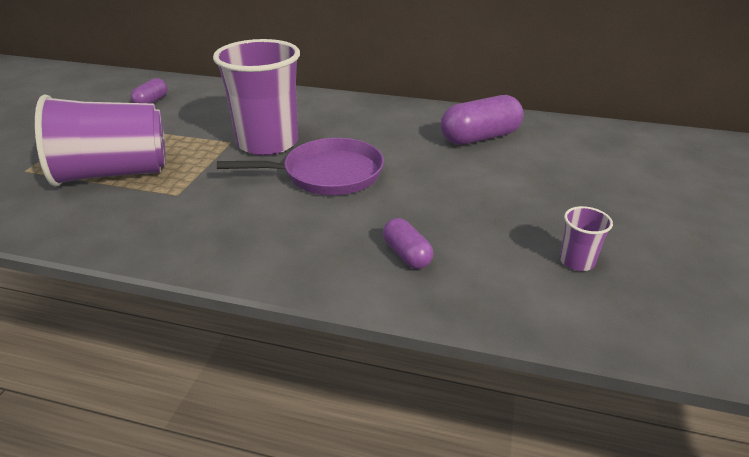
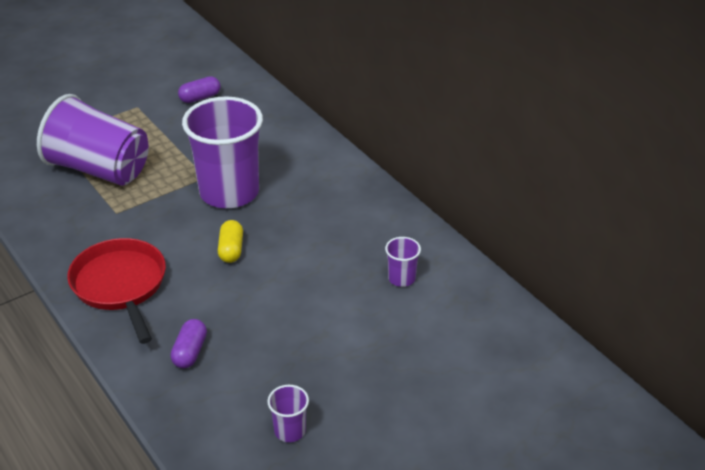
camera: 40 degrees right, 5 degrees up
purple pan [217,138,384,195] -> yellow capsule [218,220,243,263]
purple capsule [441,95,524,145] -> purple cup [385,237,421,287]
none -> red pan [67,238,166,344]

